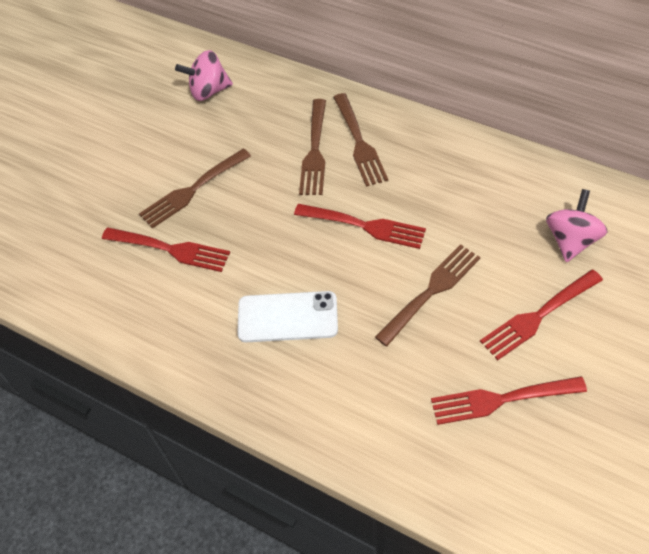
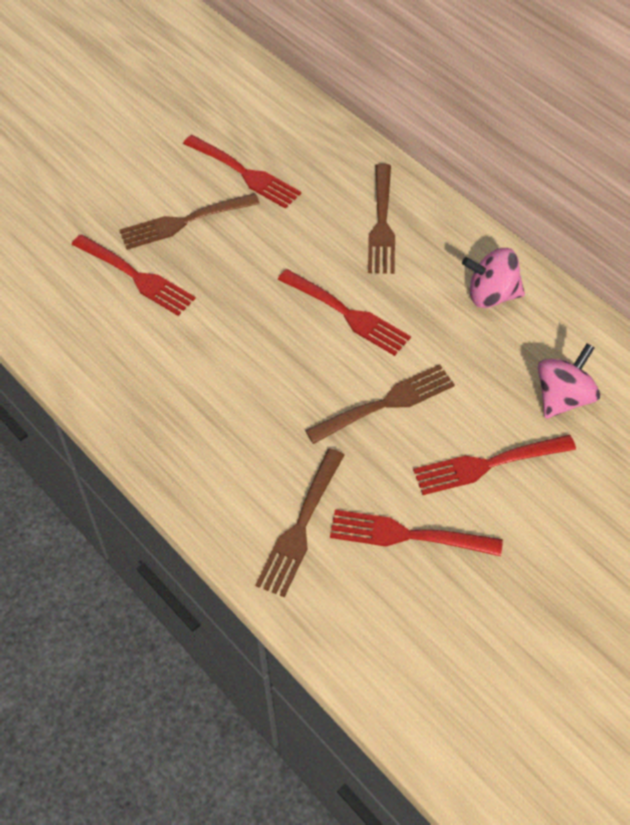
camera: 15 degrees right, 0 degrees up
pink spinning top [175,50,233,101] -> pink spinning top moved to [462,248,525,308]
white phone [237,291,338,342] -> none
brown fork [299,99,326,195] -> brown fork moved to [255,448,344,597]
none -> red fork [183,135,301,209]

